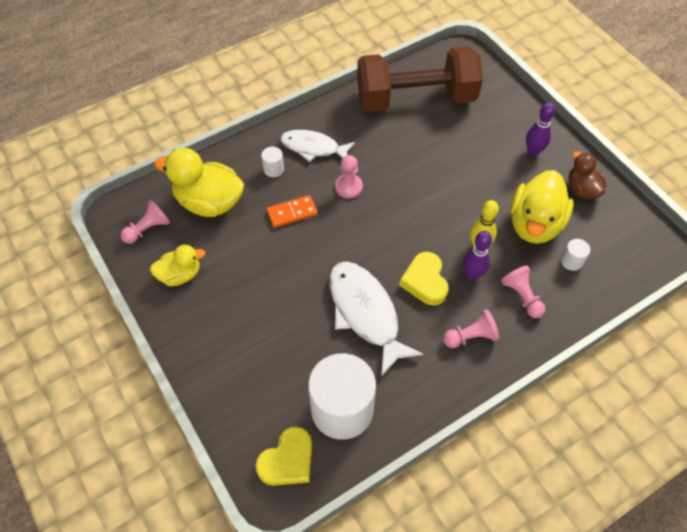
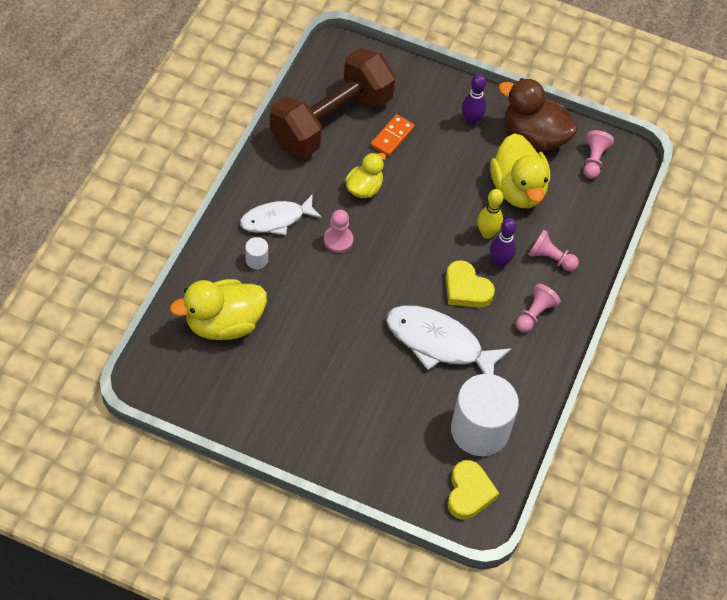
camera: 40 degrees left, 0 degrees up
pink pawn [120,200,170,244] -> pink pawn moved to [583,130,614,179]
yellow duck [150,245,205,286] -> yellow duck moved to [345,153,386,198]
orange domino [267,195,318,228] -> orange domino moved to [371,114,415,157]
white cylinder [561,239,590,271] -> none
brown duck [569,151,606,199] -> brown duck [498,78,578,151], size x1.70

